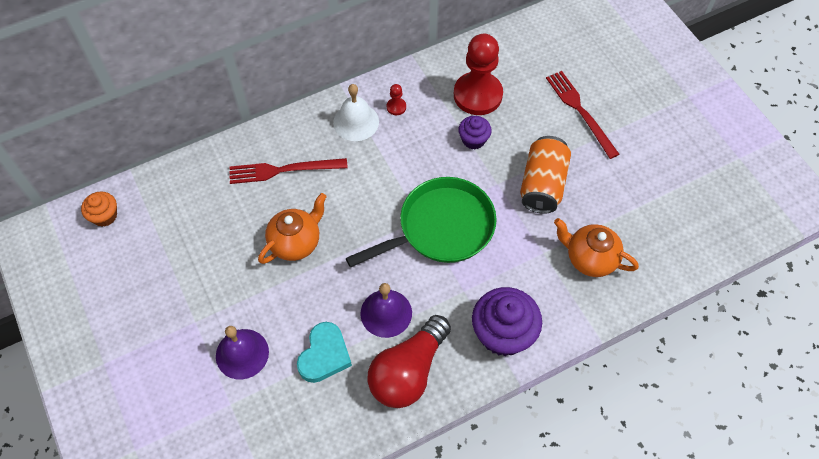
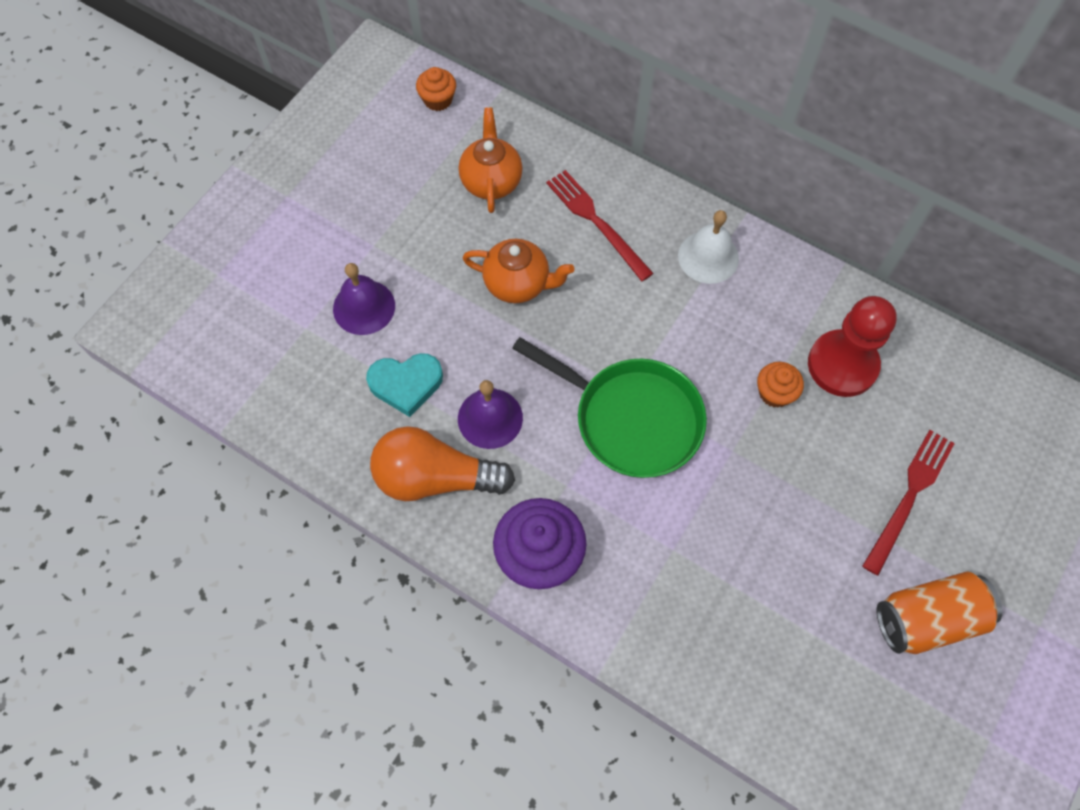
camera: 60 degrees right, 5 degrees up
red light bulb [368,315,451,408] -> orange light bulb [370,426,515,501]
red pawn [387,84,406,115] -> none
purple cupcake [458,116,492,149] -> orange cupcake [757,362,804,408]
orange can [520,136,571,214] -> orange can moved to [877,572,1002,654]
orange teapot [554,218,639,277] -> orange teapot moved to [459,107,522,213]

